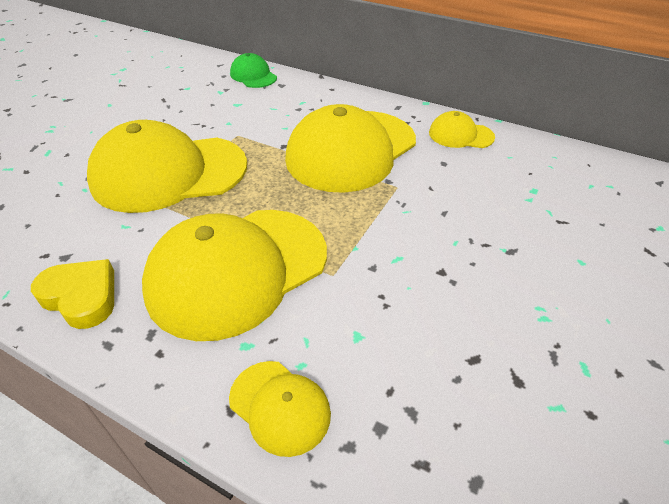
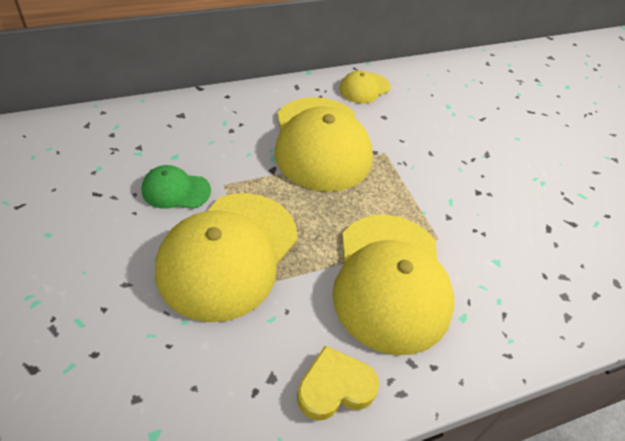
camera: 55 degrees left, 5 degrees up
yellow cap [229,361,331,457] -> none
green cap [230,53,277,88] -> green cap moved to [142,165,211,209]

